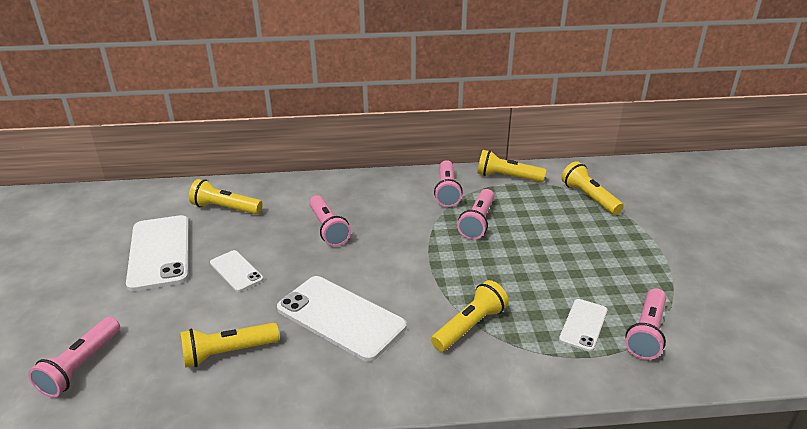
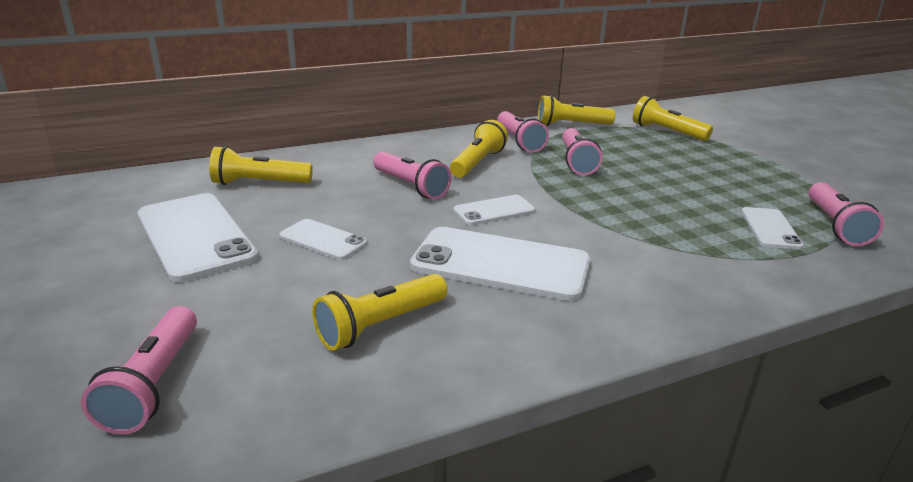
camera: 20 degrees left, 5 degrees down
yellow flashlight [431,280,509,352] -> yellow flashlight moved to [450,120,508,178]
none -> white phone [453,195,535,225]

